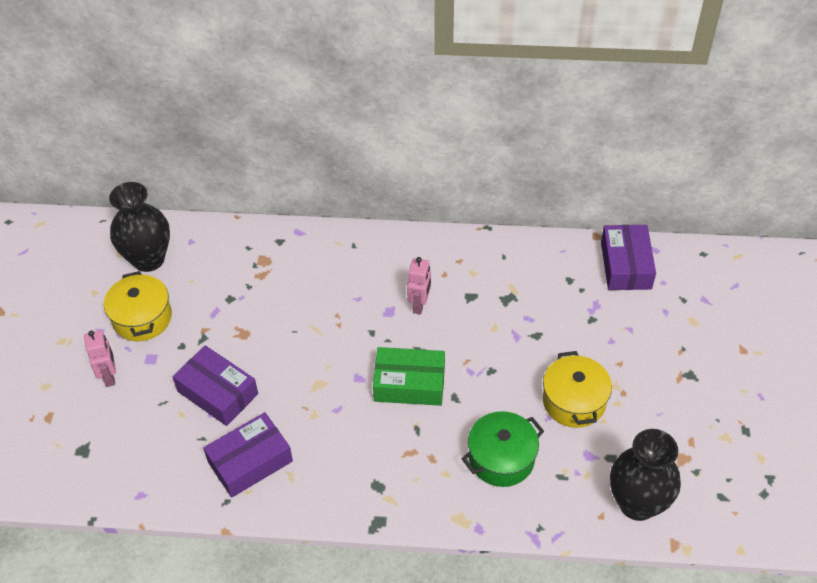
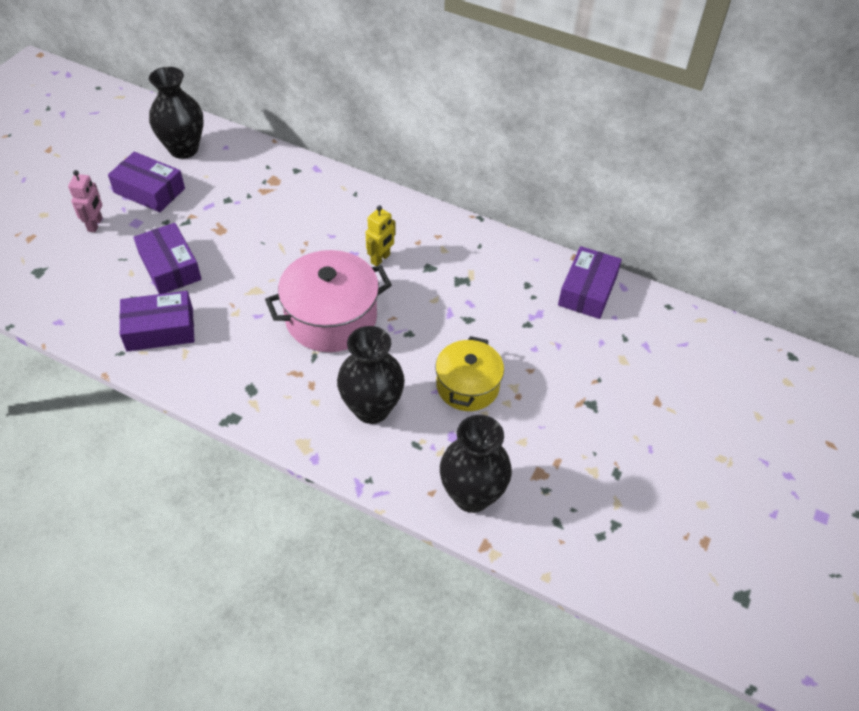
camera: 20 degrees right, 0 degrees up
yellow pot [104,271,172,341] -> purple box [108,152,185,212]
green box [373,347,445,406] -> pink pot [265,250,392,352]
pink robot [407,257,431,314] -> yellow robot [366,205,396,266]
green pot [461,411,544,487] -> black vase [337,326,405,424]

